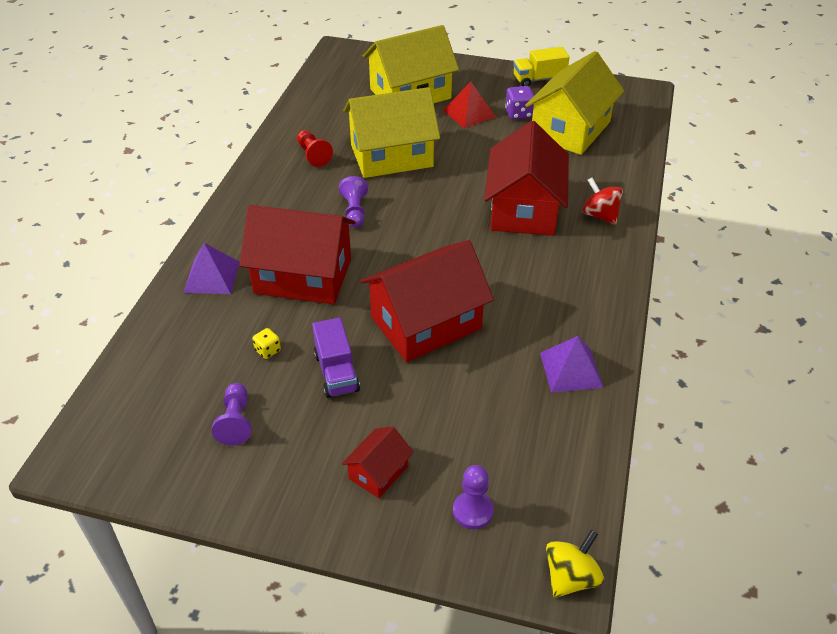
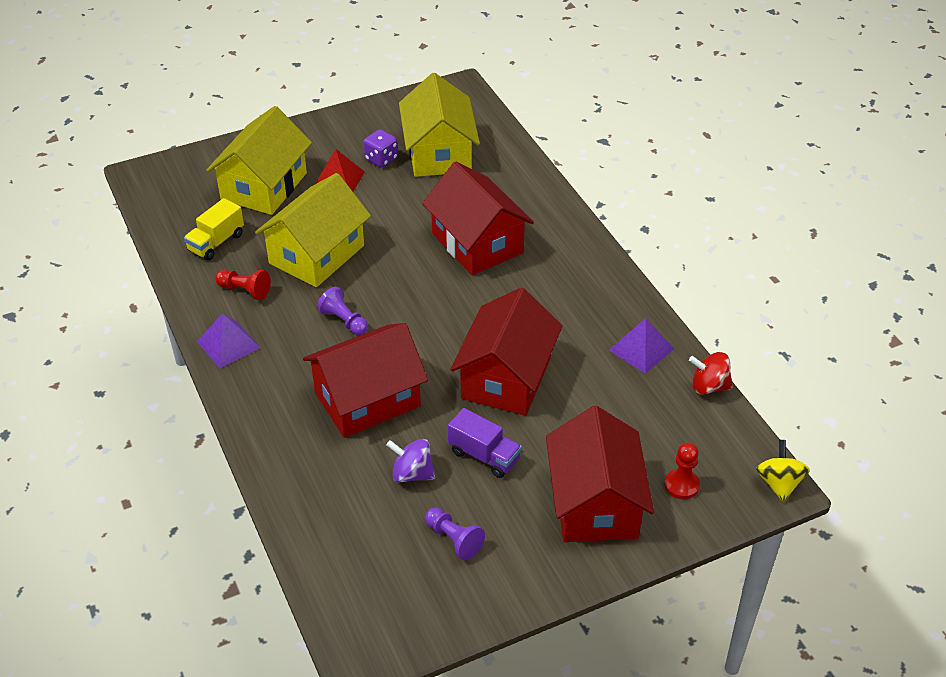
camera: 40 degrees left, 0 degrees up
purple pyramid [183,243,240,294] -> purple pyramid moved to [197,313,260,368]
yellow dice [252,328,281,359] -> purple spinning top [386,439,435,482]
red house [342,426,414,498] -> red house [546,406,654,542], size x2.14
purple pawn [453,465,494,529] -> red pawn [665,443,700,499]
yellow truck [513,47,570,86] -> yellow truck moved to [184,198,244,260]
red spinning top [582,178,623,225] -> red spinning top moved to [689,352,733,394]

